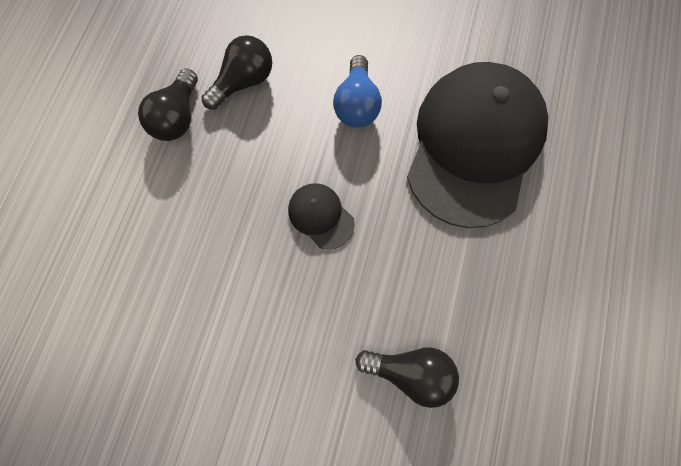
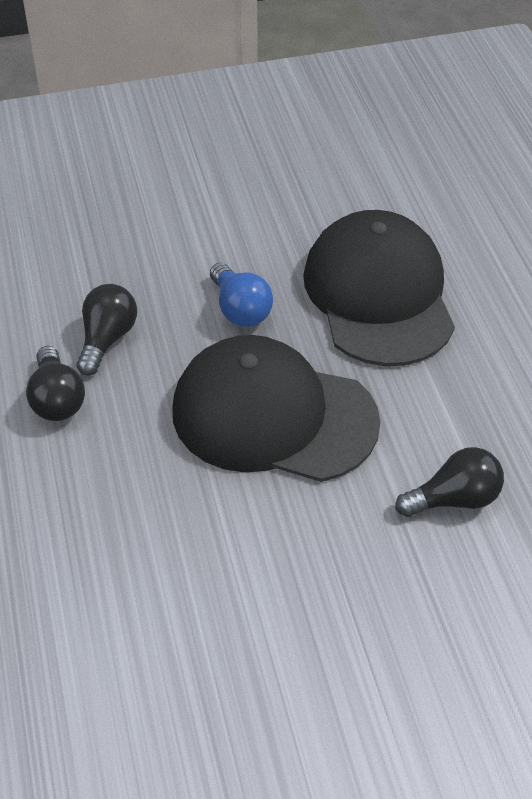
camera: 30 degrees left, 25 degrees down
black cap [288,183,355,250] -> black cap [172,335,380,482], size x2.46

